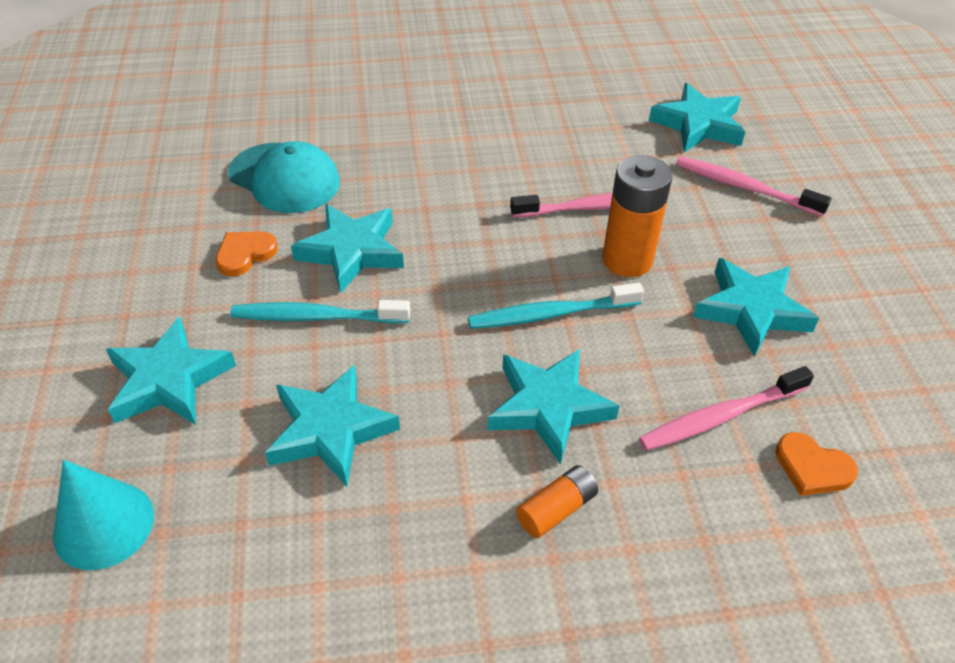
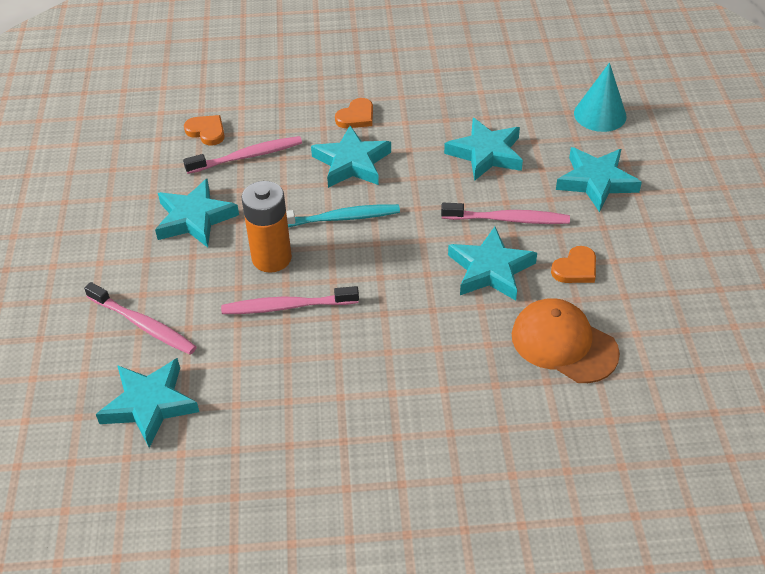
camera: 175 degrees left, 0 degrees up
turquoise cap [228,141,340,213] -> orange cap [512,298,620,383]
turquoise toothbrush [230,300,410,324] -> pink toothbrush [441,203,570,224]
orange battery [516,465,598,538] -> orange heart [335,98,373,128]

